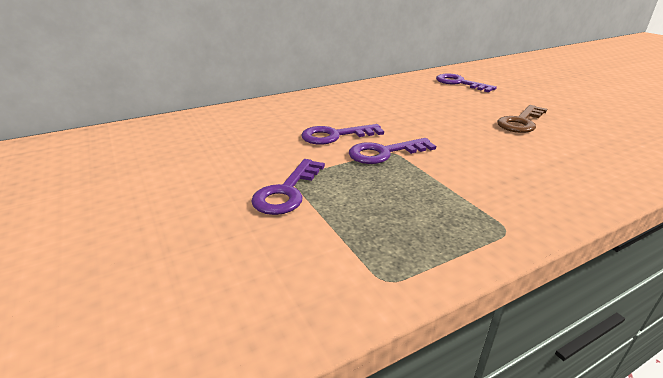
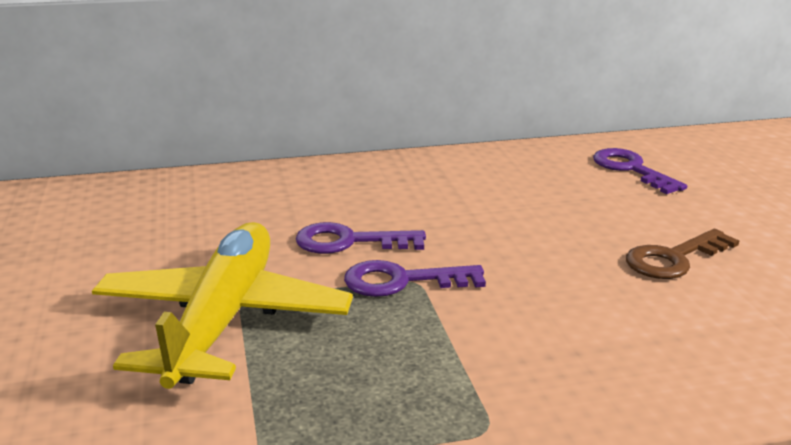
camera: 15 degrees right, 5 degrees down
purple key [251,159,325,215] -> yellow plane [92,222,353,389]

